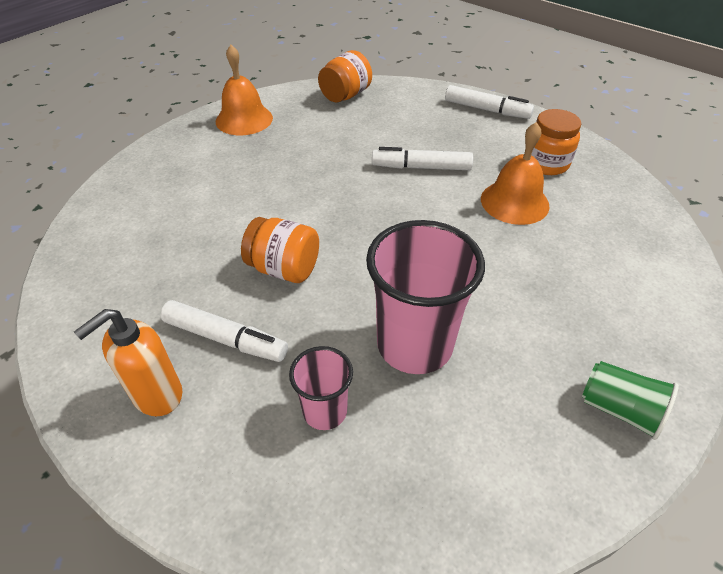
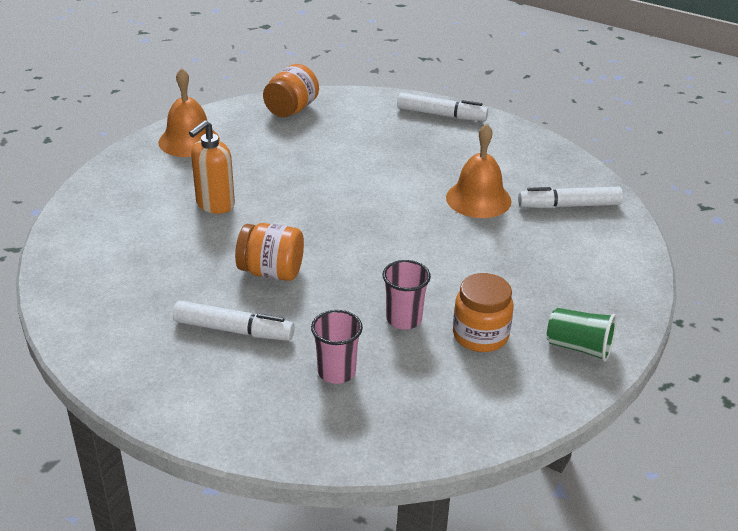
camera: 10 degrees left, 10 degrees down
orange soap dispenser [74,309,182,416] -> orange soap dispenser moved to [189,120,235,214]
pink cup [366,220,485,374] -> pink cup [382,260,431,330], size x0.53
white marker [372,147,473,170] -> white marker moved to [518,187,623,208]
orange jar [531,109,581,175] -> orange jar moved to [453,273,513,352]

